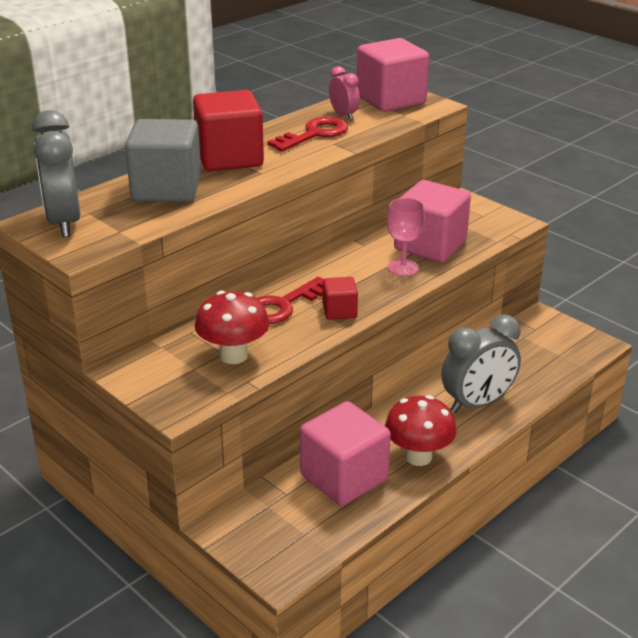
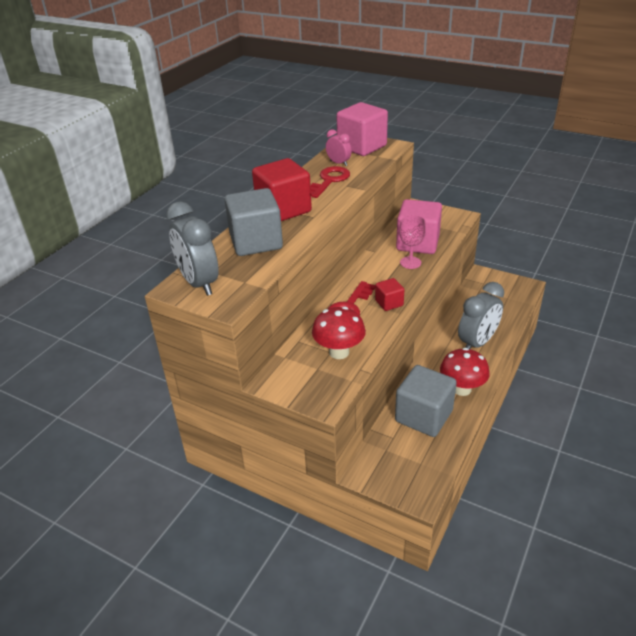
camera: 15 degrees left, 5 degrees up
pink cube [300,401,391,506] -> grey cube [395,365,457,437]

